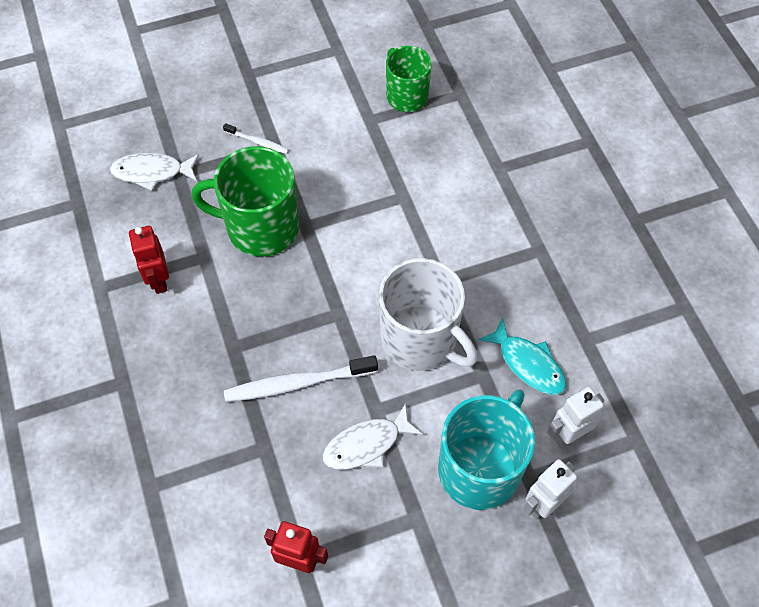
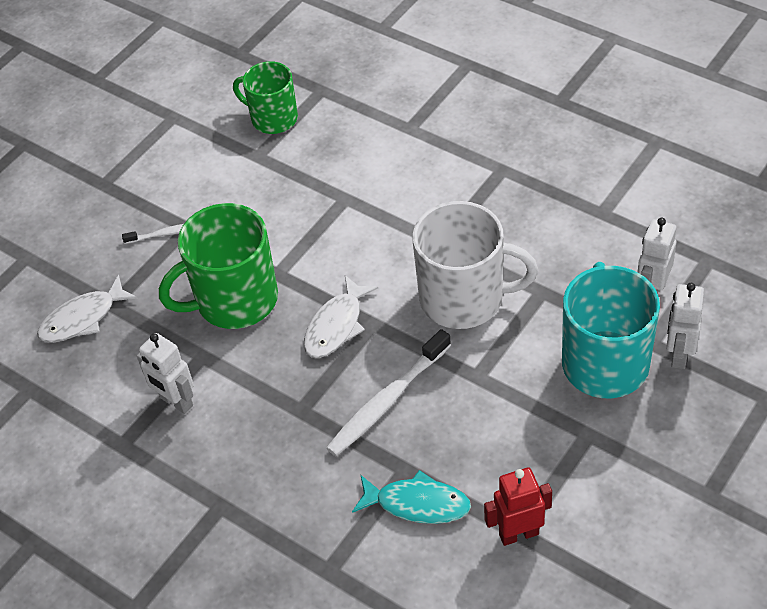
camera: 30 degrees left, 10 degrees down
red robot [129,226,169,294] -> white robot [137,333,194,414]
white fish [322,403,423,470] -> white fish moved to [304,275,378,358]
turquoise fish [478,317,566,395] -> turquoise fish moved to [352,470,471,524]

